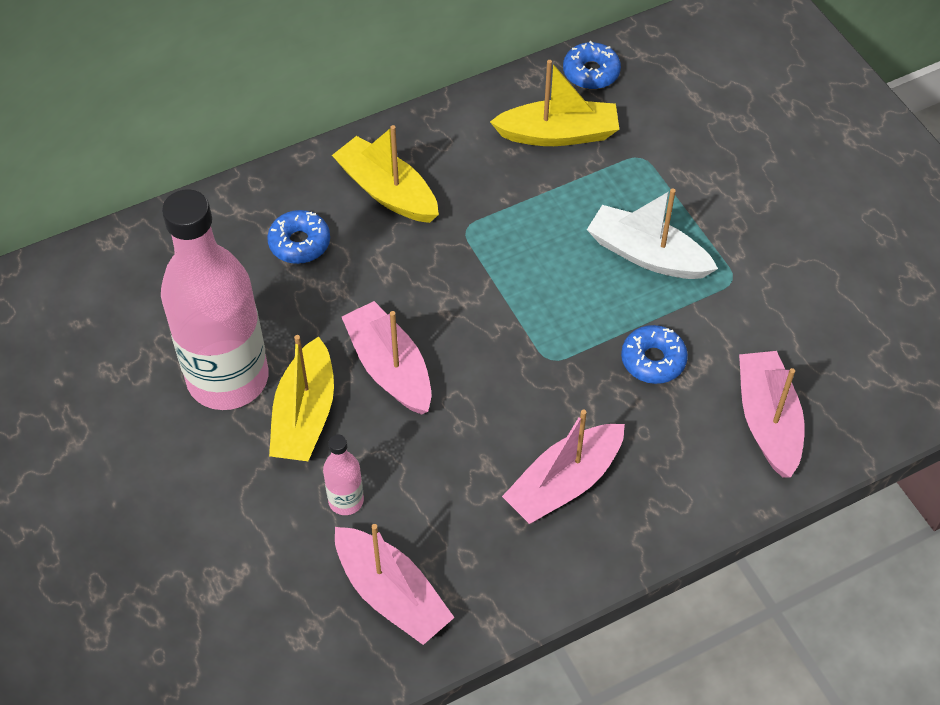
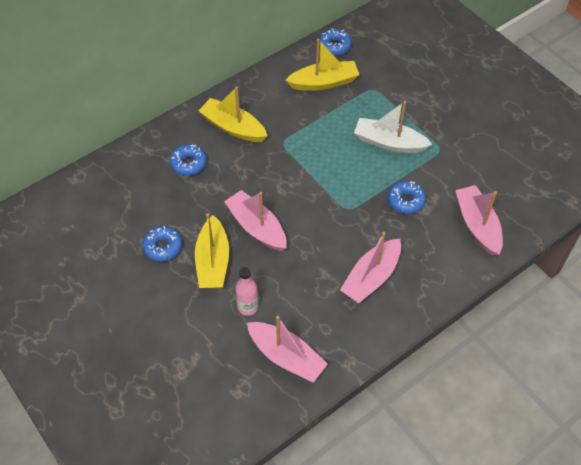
camera: 10 degrees left, 0 degrees up
pink bottle [161,189,268,410] -> blue donut [143,226,182,262]

